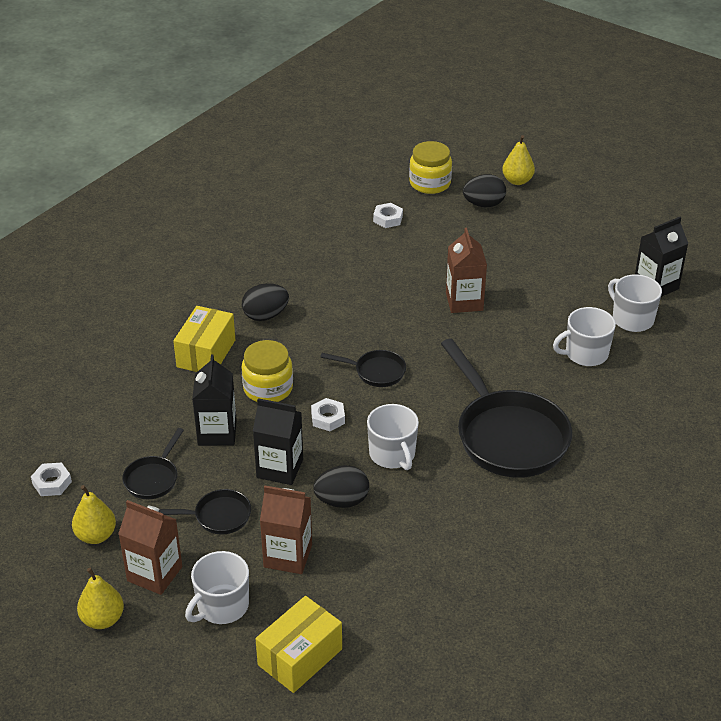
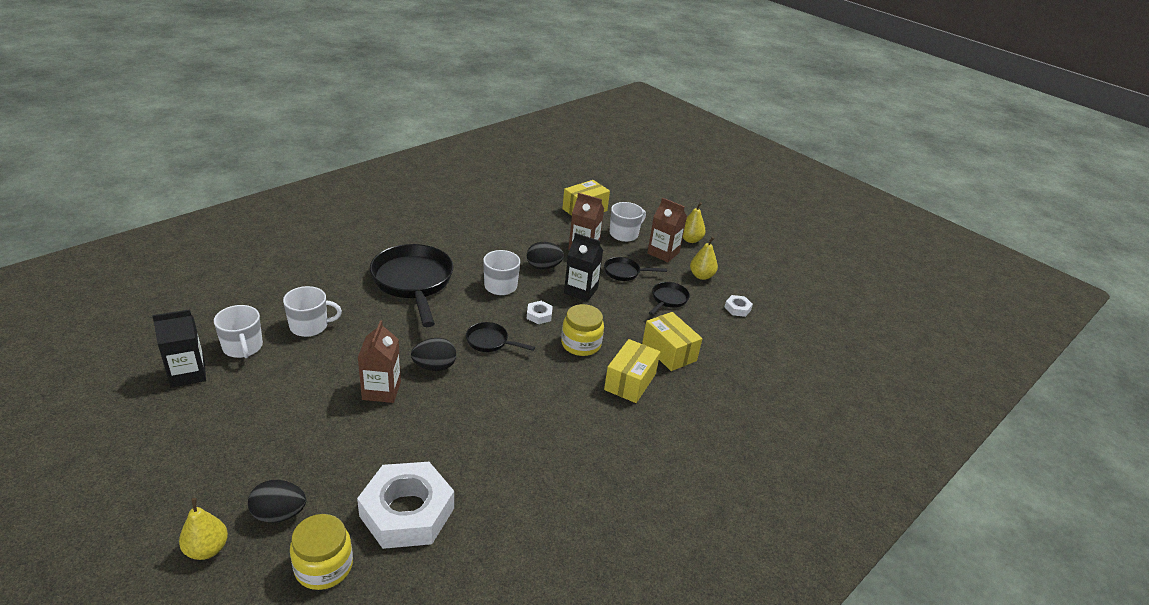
camera: 175 degrees left, 5 degrees down
black carton [192,355,237,446] -> none
black egg [242,283,289,321] -> black egg moved to [411,338,456,371]
white nut [373,203,403,228] -> white nut [357,462,454,549], size x2.44
none -> yellow box [642,312,702,371]

